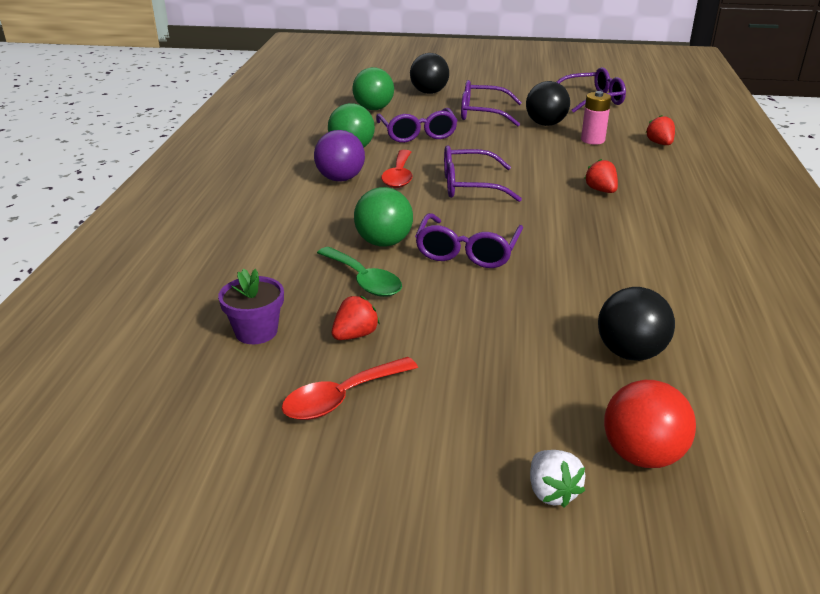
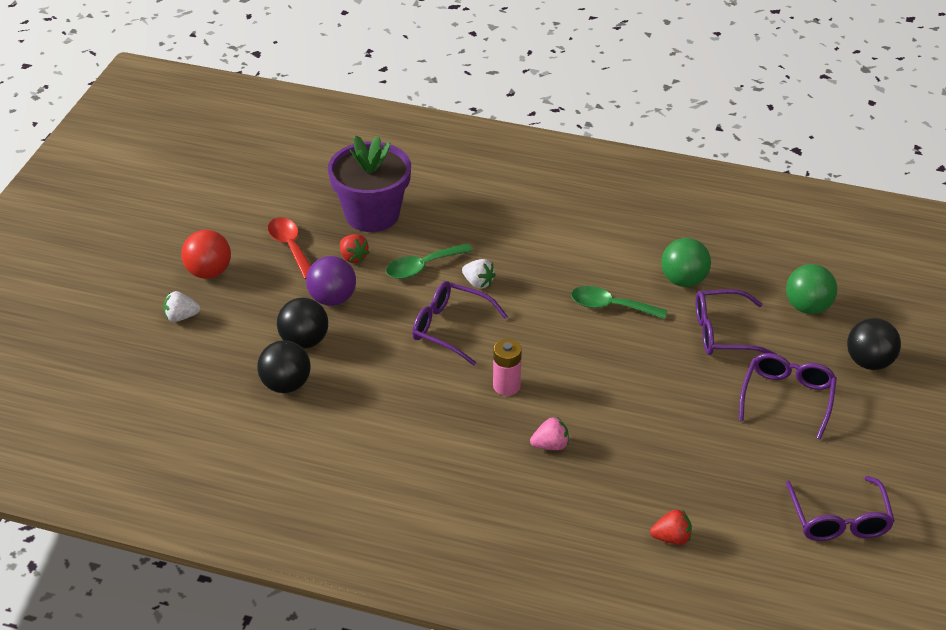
camera: 100 degrees right, 10 degrees up
purple flower pot [218,268,284,344] -> purple flower pot [328,136,411,232], size x1.94
purple ball [314,130,365,182] -> purple ball moved to [306,256,356,306]
green ball [354,187,413,247] -> white strawberry [462,259,496,289]
red spoon [381,150,413,188] -> green spoon [571,286,667,319]
purple glasses [444,146,522,202] -> none
black ball [526,81,570,126] -> black ball moved to [277,297,328,349]
pink battery [581,91,611,145] -> pink battery moved to [493,339,522,396]
red strawberry [584,159,618,193] -> pink strawberry [530,417,569,450]
red ball [604,380,696,468] -> red ball moved to [181,230,231,279]

